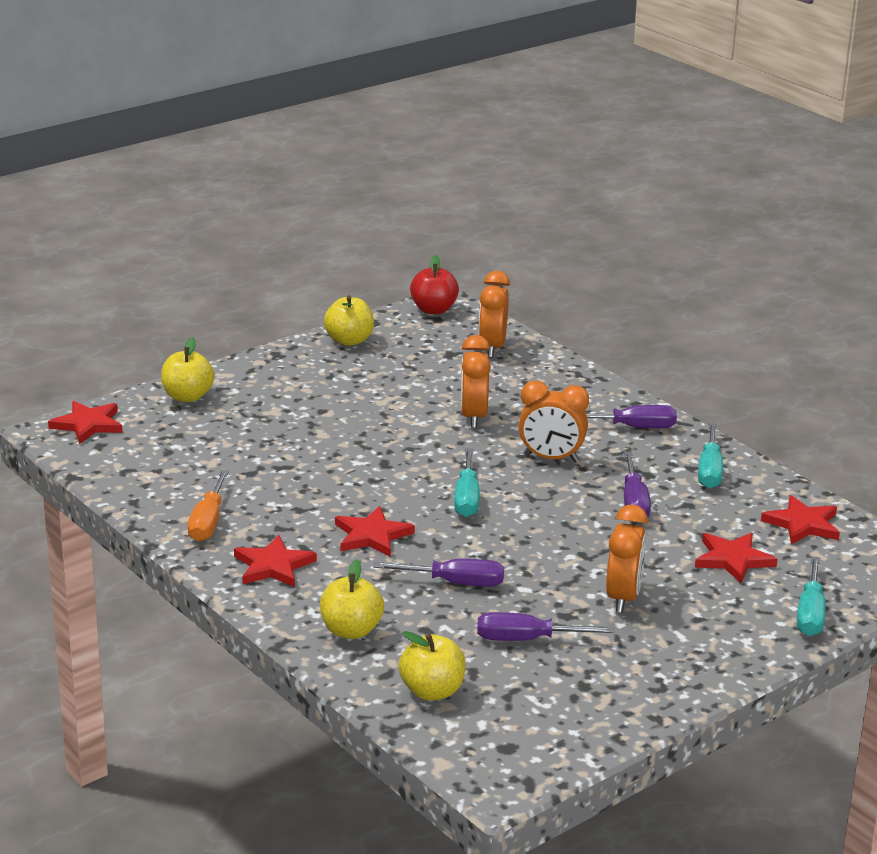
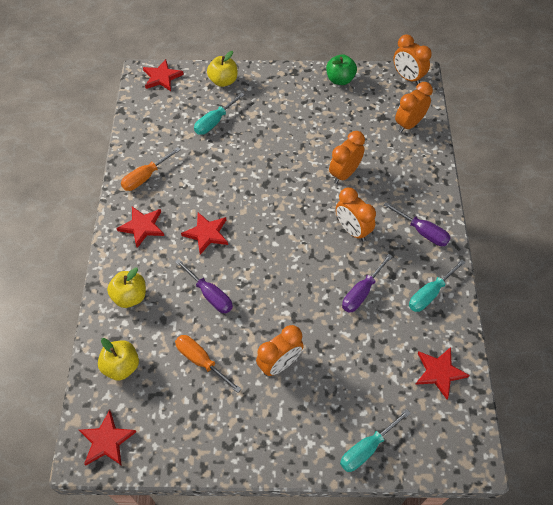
camera: 40 degrees right, 30 degrees up
yellow apple [324,295,374,346] -> green apple [326,54,357,85]
red apple [410,255,459,314] -> orange clock [393,35,432,85]
turquoise screwdriver [454,448,480,517] -> turquoise screwdriver moved to [194,92,245,135]
purple screwdriver [477,612,614,641] -> orange screwdriver [175,335,241,393]
red star [695,533,778,583] -> red star moved to [79,410,136,466]

